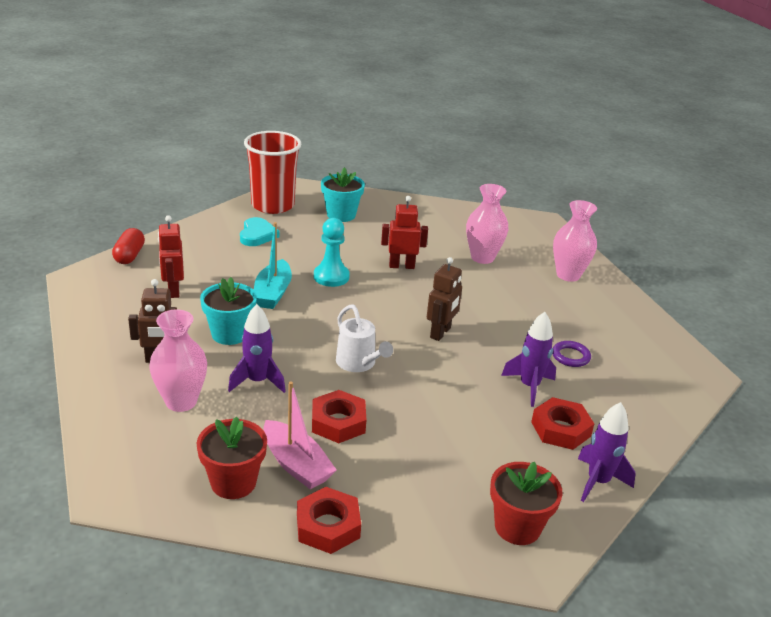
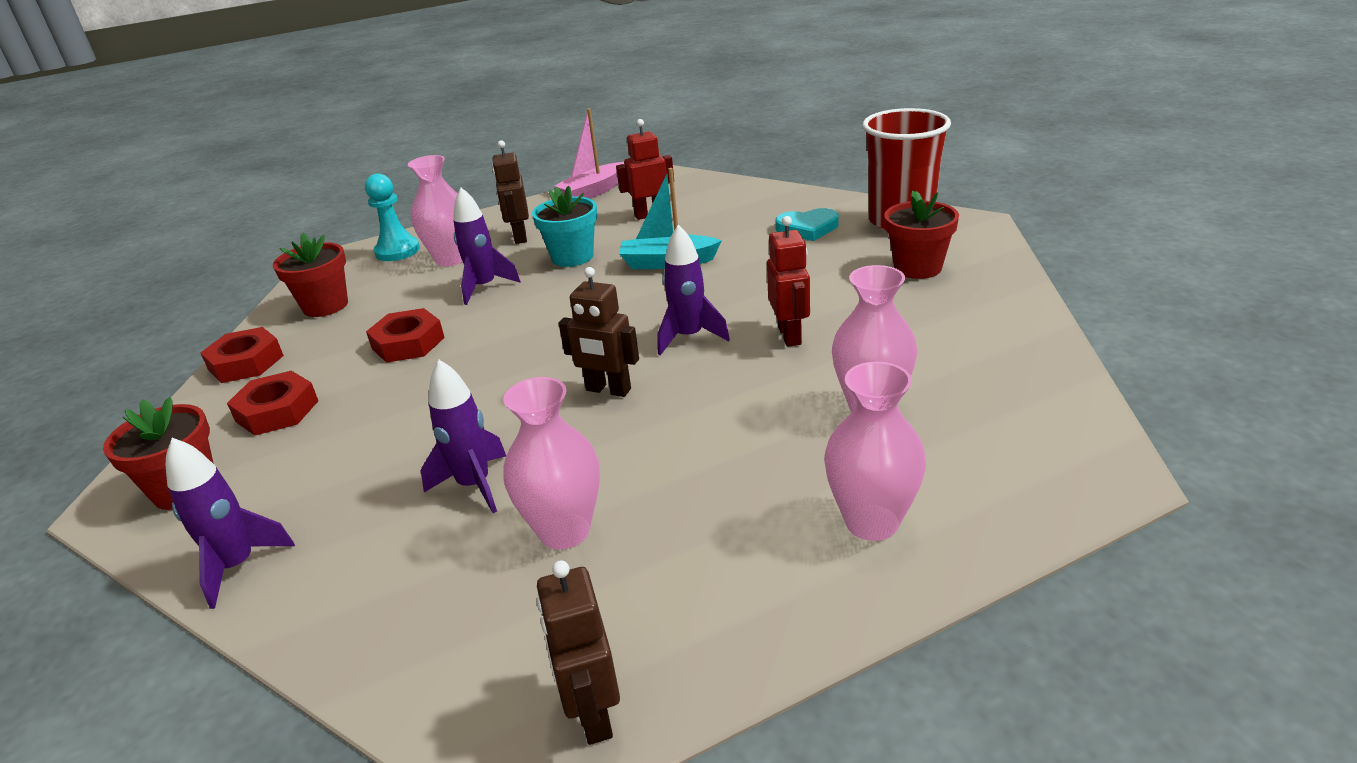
camera: 90 degrees right, 0 degrees up
red capsule [112,228,145,264] -> none
pink boat [263,381,336,489] -> pink boat moved to [554,108,624,198]
turquoise pawn [314,218,350,287] -> turquoise pawn moved to [365,173,420,261]
turquoise flower pot [321,167,365,222] -> red flower pot [884,190,959,279]
white watering can [336,305,393,372] -> none
red nut [531,397,594,450] -> red nut moved to [227,371,318,436]
purple ring [552,341,591,367] -> pink vase [503,377,600,549]
none -> brown robot [537,561,620,745]
none -> purple rocket [658,225,730,355]

